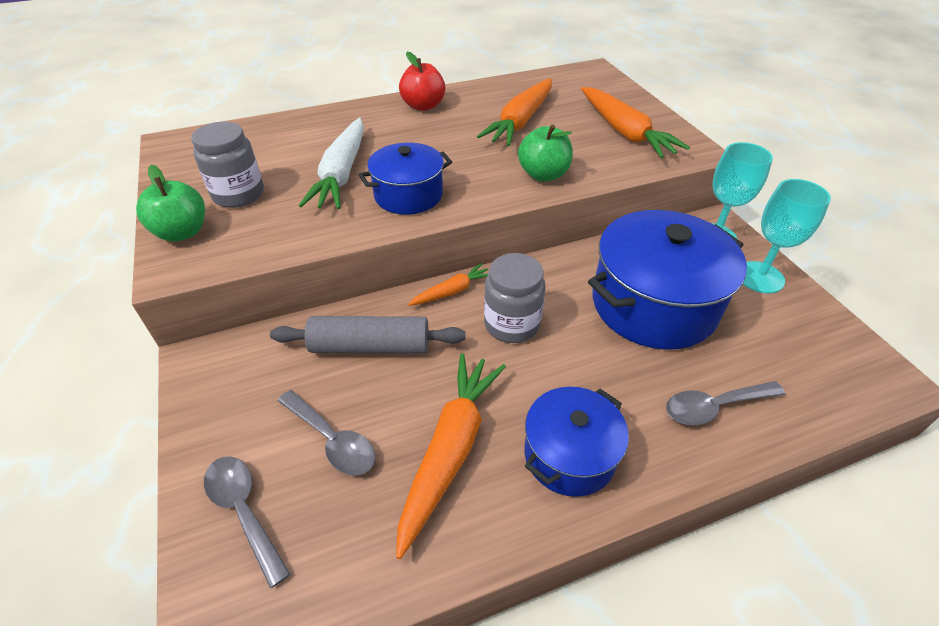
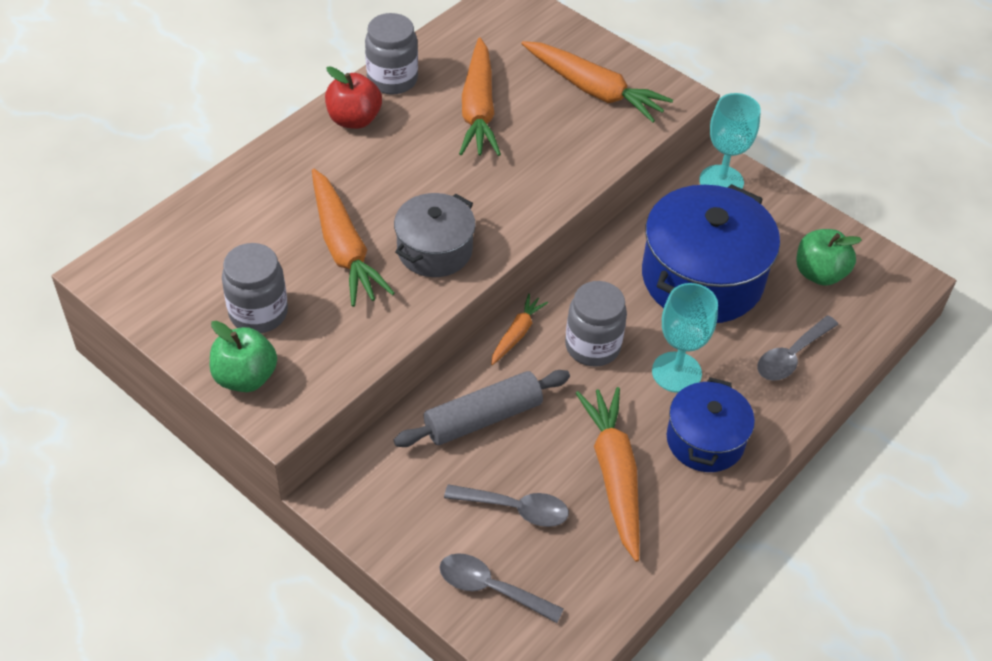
camera: 30 degrees left, 5 degrees up
white carrot [299,118,364,209] -> orange carrot [312,169,395,307]
blue pot [359,143,452,215] -> grey pot [394,193,476,277]
green apple [518,124,573,181] -> green apple moved to [797,229,862,286]
turquoise goblet [743,179,831,294] -> turquoise goblet moved to [652,283,718,393]
none -> grey jar [365,13,418,95]

